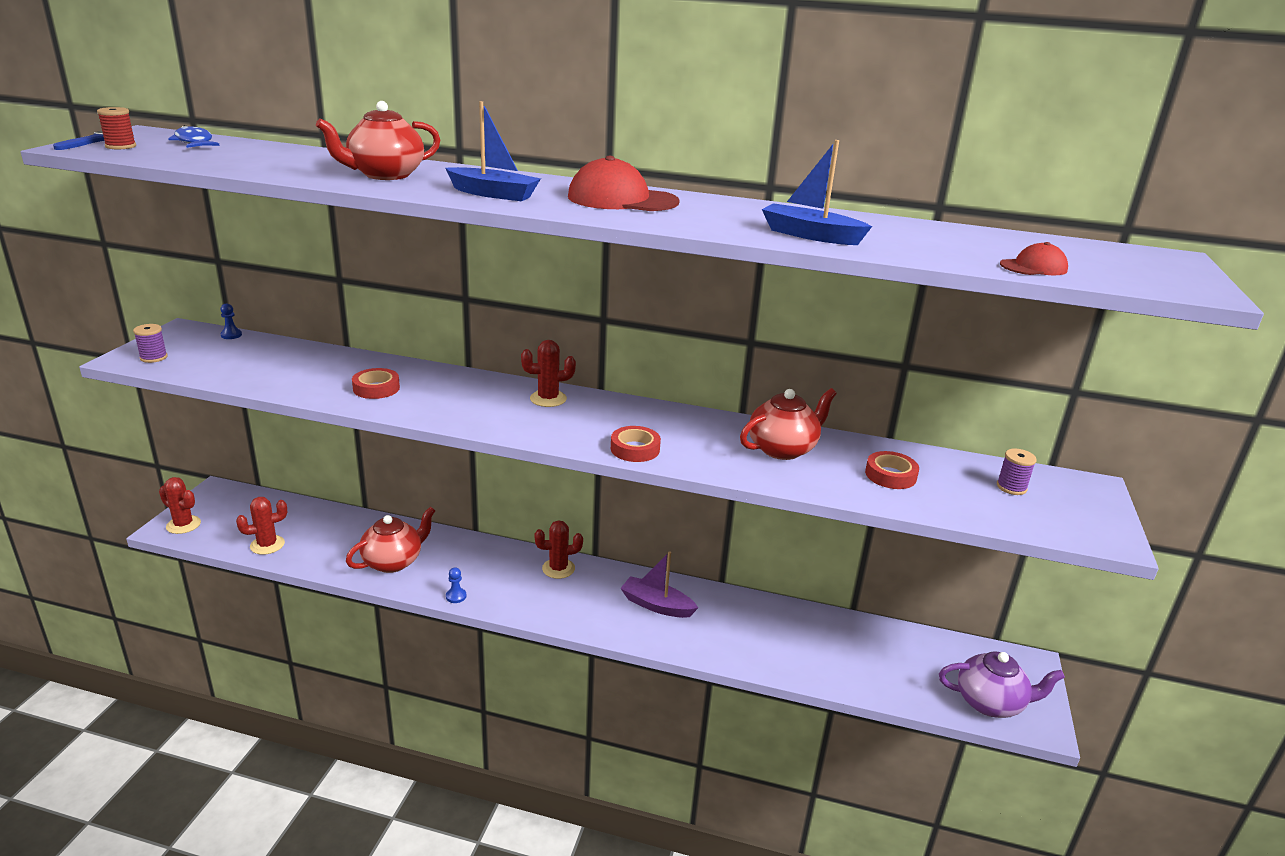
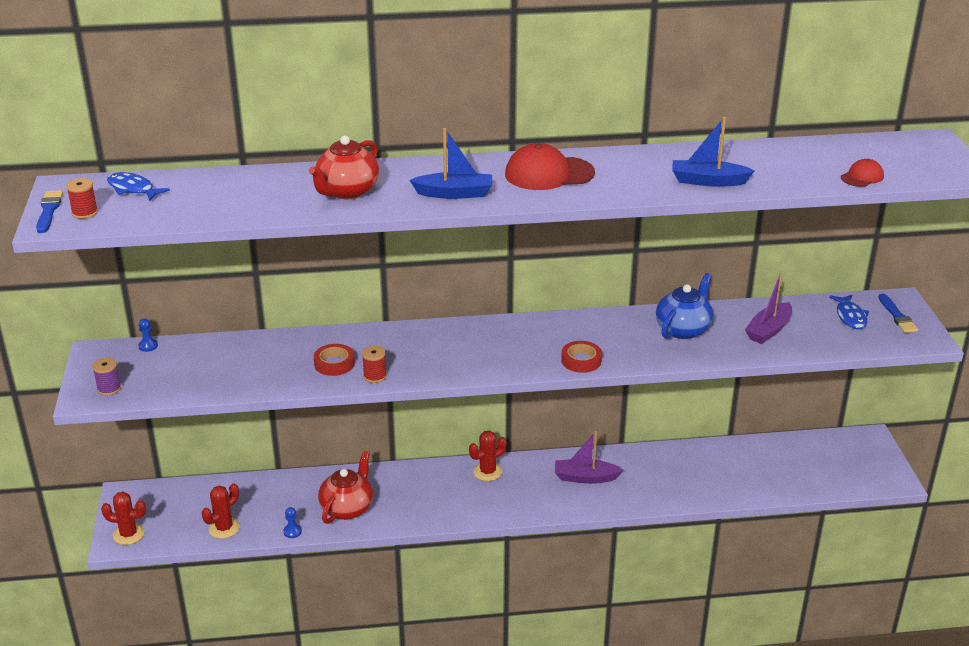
camera: 20 degrees left, 5 degrees up
blue pawn [446,567,467,603] -> blue pawn moved to [283,507,302,538]
red cactus [521,340,576,407] -> none
red teapot [740,388,837,460] -> blue teapot [656,273,713,339]
red tape [865,451,919,489] -> purple boat [745,273,792,344]
purple teapot [939,652,1065,718] -> none
purple spool [997,449,1037,495] -> blue fish [829,295,869,329]
none -> red spool [362,346,387,383]
none -> blue brush [878,294,918,333]

